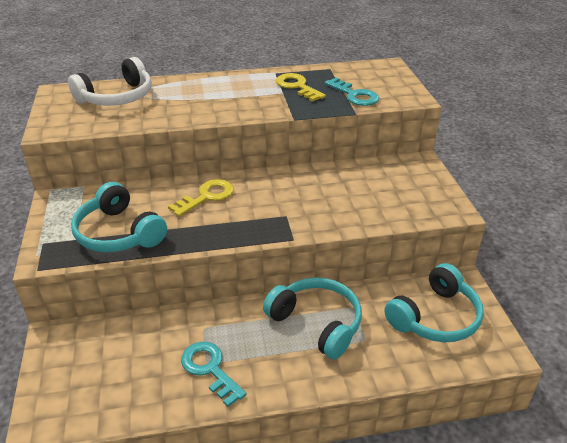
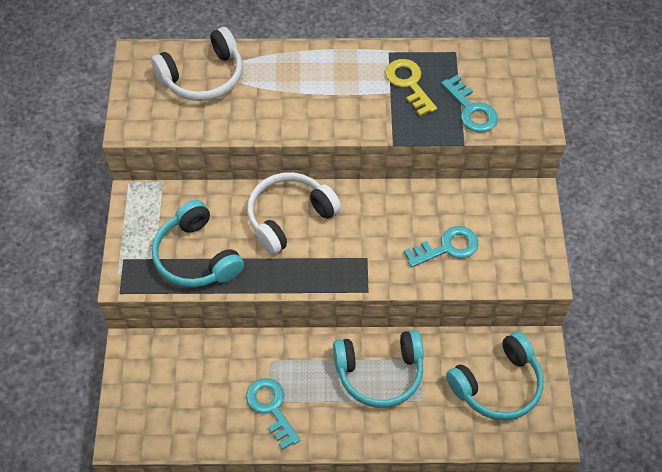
camera: 10 degrees right, 20 degrees up
yellow key [168,179,234,217] -> white headphones [247,172,341,255]
turquoise headphones [263,278,362,360] -> turquoise headphones turned 120 degrees clockwise [333,330,424,408]
none -> turquoise key [404,226,478,268]

